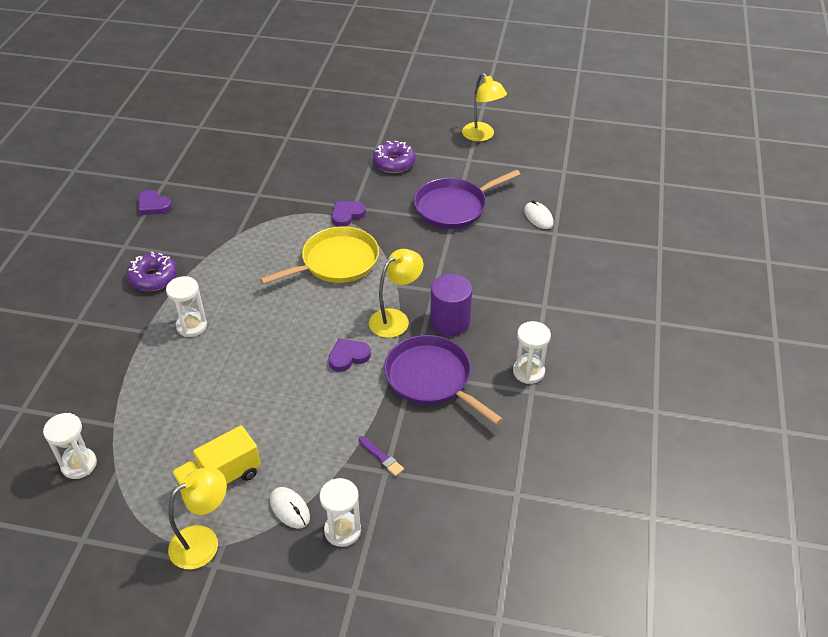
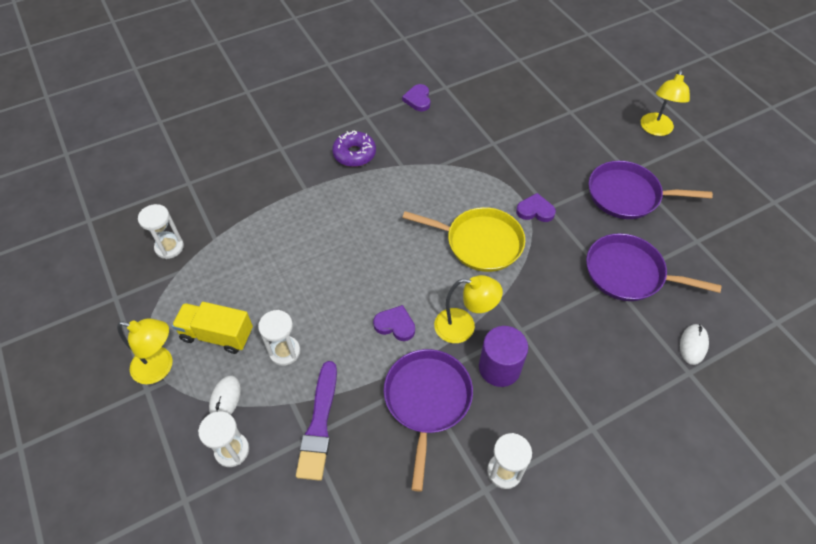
camera: 50 degrees right, 10 degrees up
white hourglass [166,276,207,337] -> white hourglass moved to [258,310,300,366]
purple brush [359,436,404,476] -> purple brush [296,361,337,481], size x2.13
purple donut [373,141,416,173] -> purple pan [589,161,713,219]
yellow lamp [462,73,507,142] -> yellow lamp moved to [641,70,690,136]

